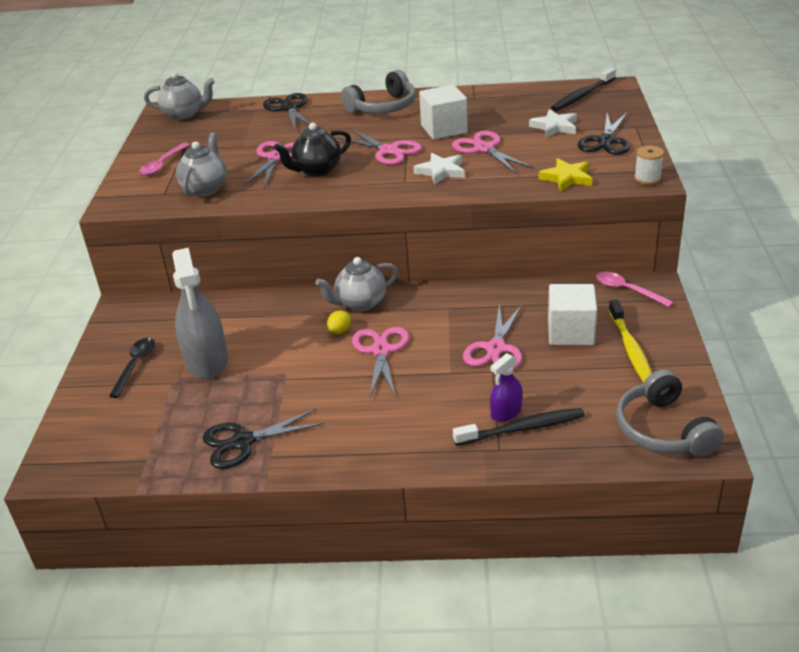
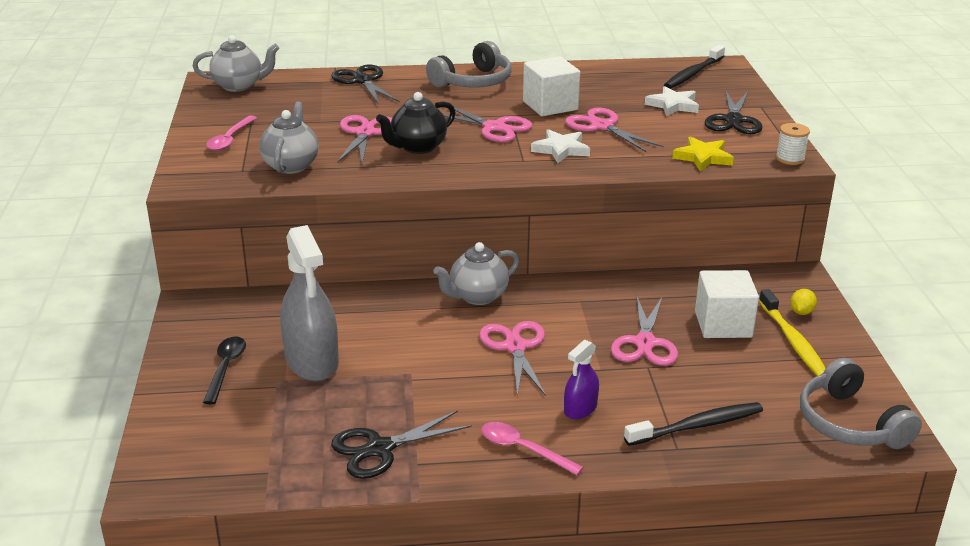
camera: 10 degrees left, 5 degrees down
yellow lemon [327,310,351,334] -> yellow lemon moved to [790,289,817,315]
purple spray bottle [490,353,523,422] -> purple spray bottle moved to [564,340,599,419]
pink spoon [596,272,674,307] -> pink spoon moved to [481,422,584,475]

